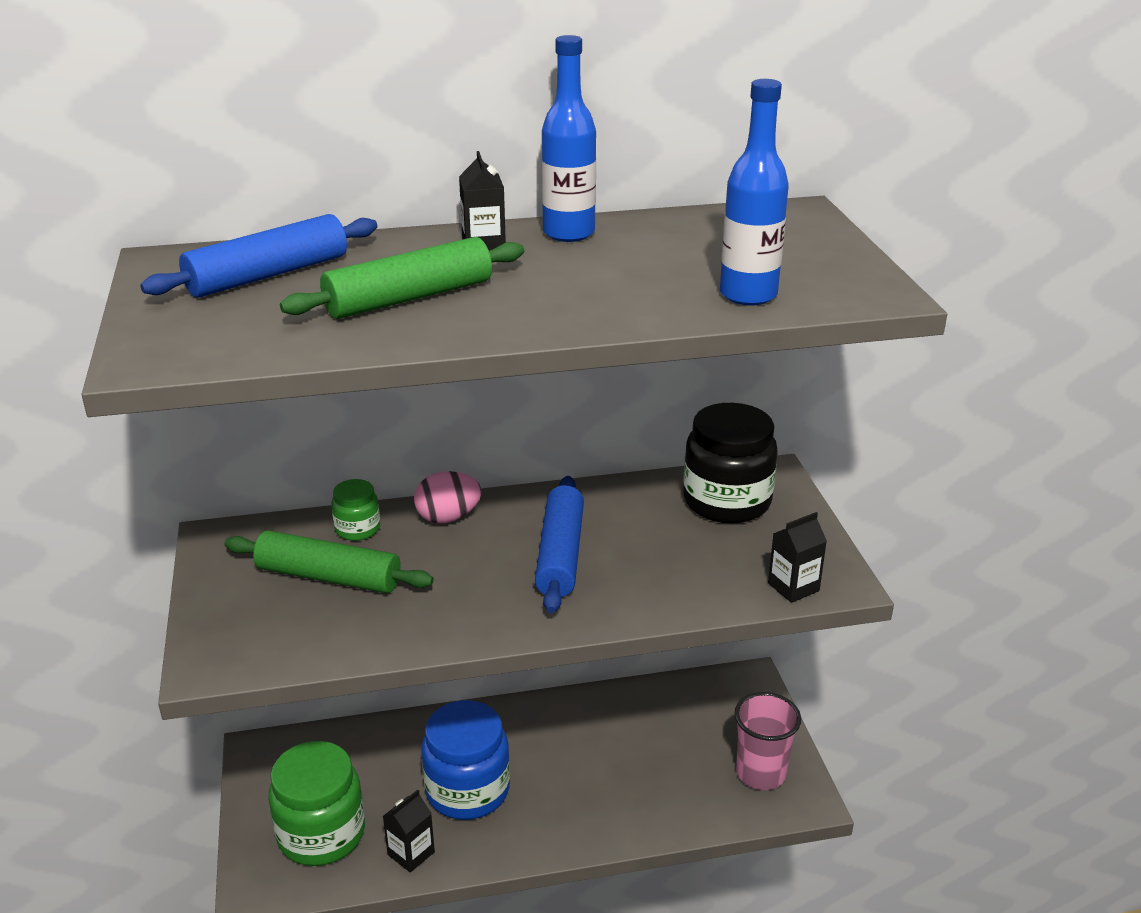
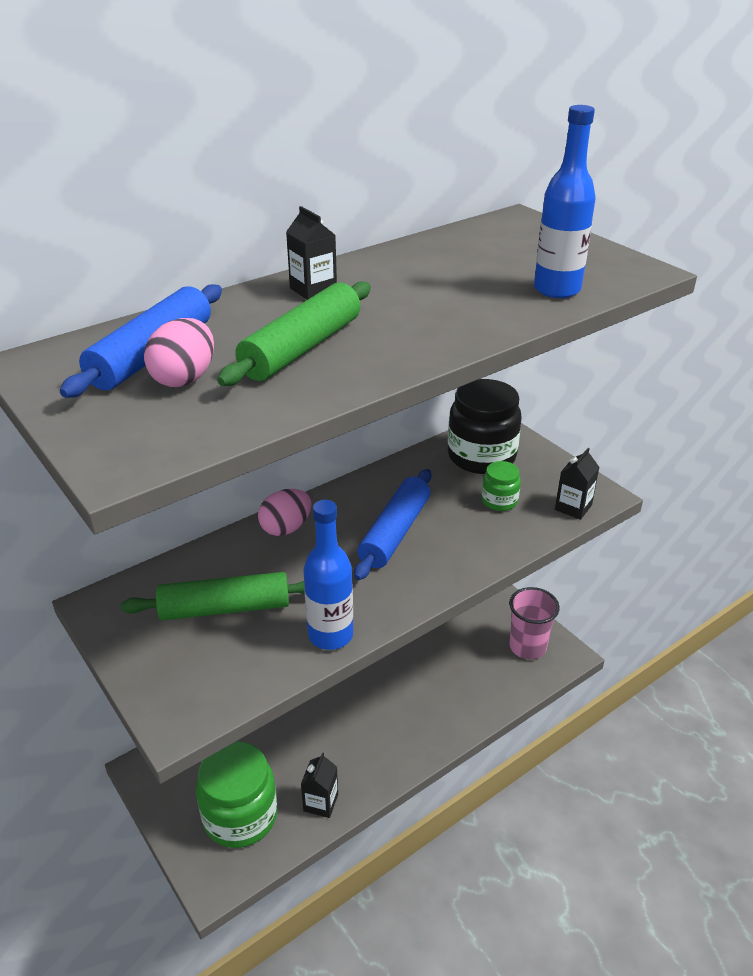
camera: 25 degrees left, 5 degrees up
green jar [331,479,380,541] -> green jar moved to [481,461,521,511]
blue jar [421,700,510,820] -> none
blue rolling pin [535,476,584,613] -> blue rolling pin turned 45 degrees clockwise [354,469,432,581]
blue bottle [542,35,596,242] -> blue bottle moved to [304,500,353,650]
none -> pink egg [144,318,214,387]

